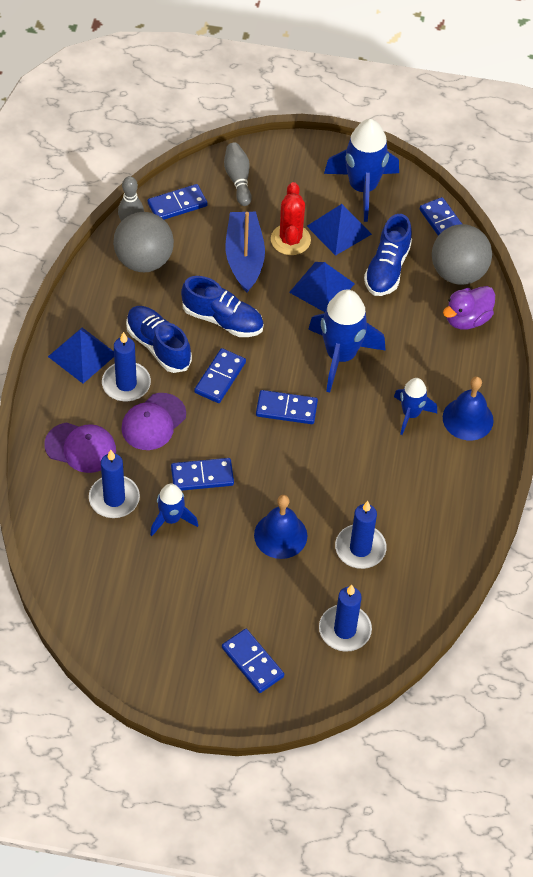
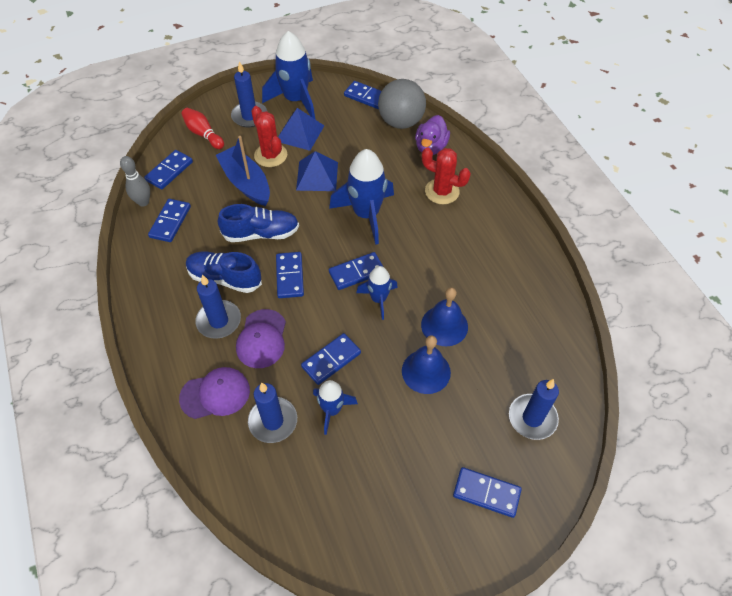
camera: 30 degrees left, 0 degrees up
blue pyramid [48,328,114,384] -> none
grey ball [113,212,174,272] -> blue domino [148,199,191,242]
grey bowling pin [224,143,252,206] -> red bowling pin [182,108,224,149]
blue candle [335,501,387,569] -> blue candle moved to [231,61,267,127]
blue shoe [364,214,412,296] -> none
blue rocket [394,378,437,435] -> blue rocket moved to [356,266,398,320]
blue bell [443,376,494,440] -> blue bell moved to [421,287,468,346]
none -> red cactus [422,147,471,204]

